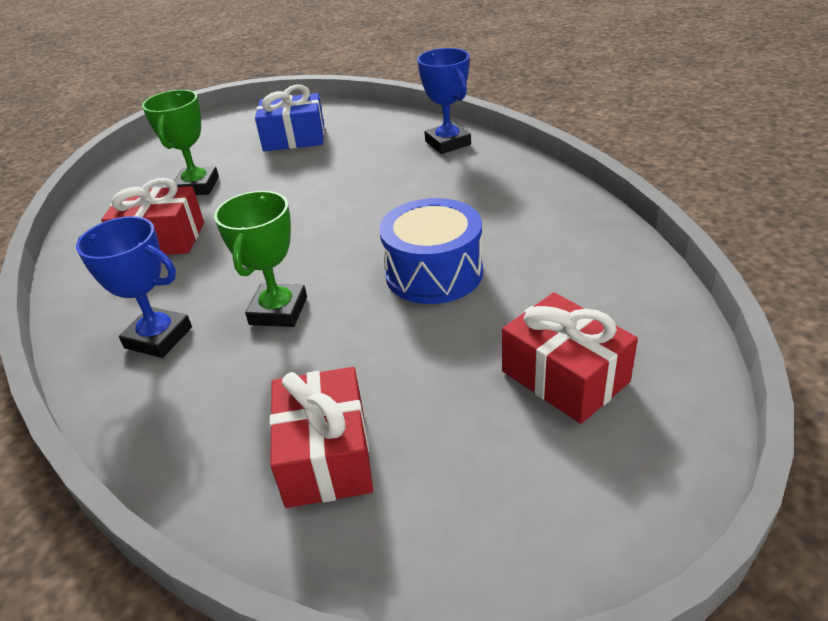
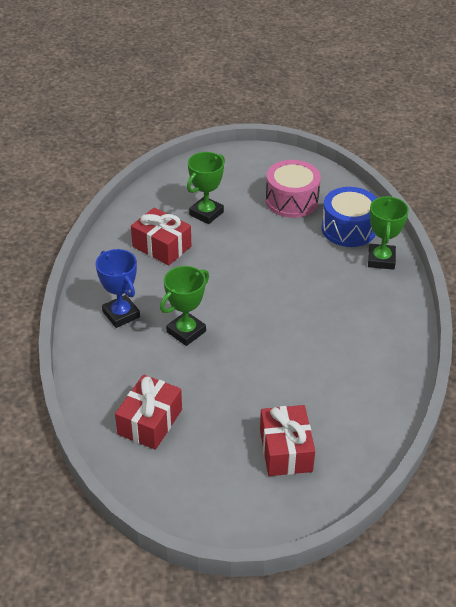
camera: 30 degrees right, 5 degrees up
blue gift [255,85,324,151] -> pink drum [266,160,321,218]
blue drum [379,198,483,304] -> blue drum moved to [322,187,377,247]
blue trophy [417,48,471,154] -> green trophy [368,196,409,270]

